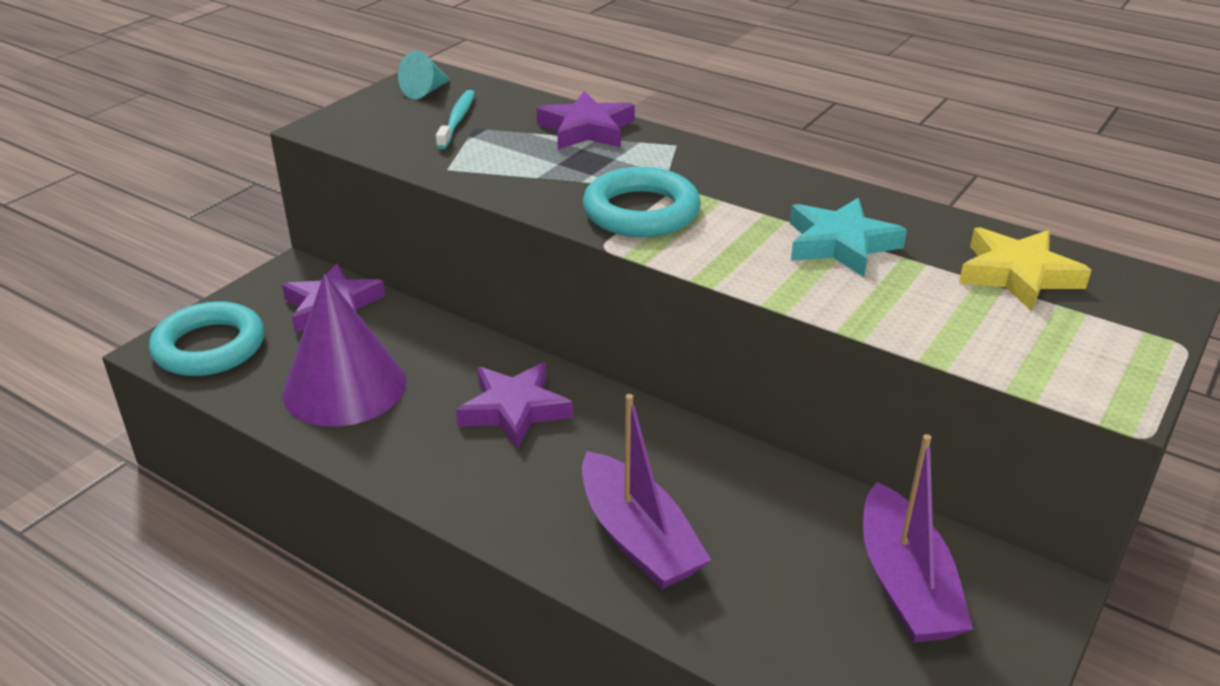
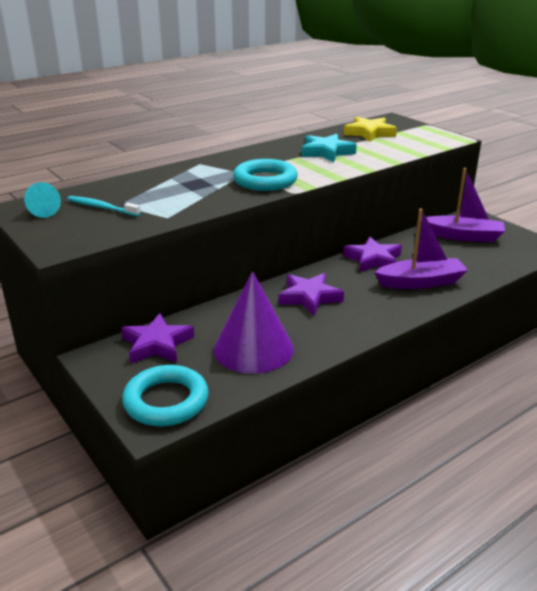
camera: 70 degrees left, 5 degrees down
purple star [536,91,635,149] -> purple star moved to [343,237,402,272]

